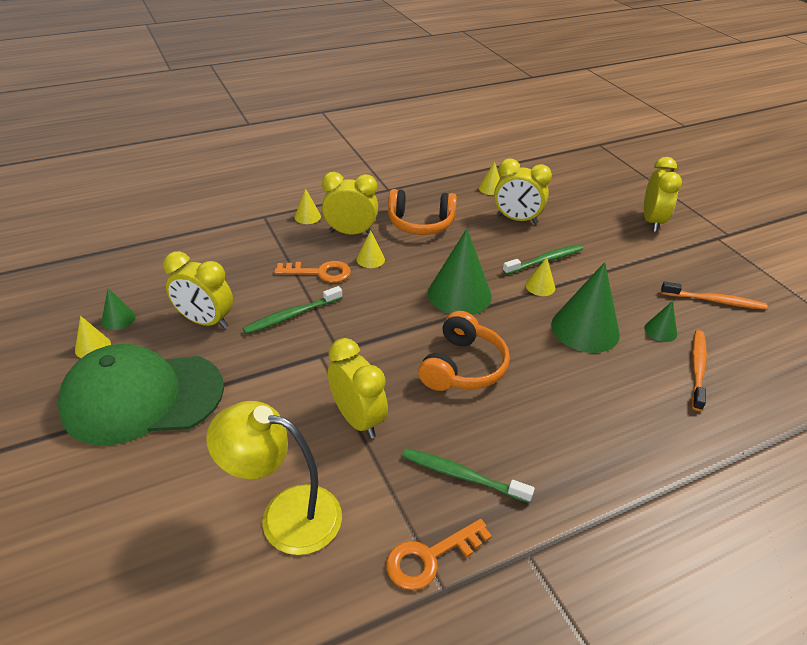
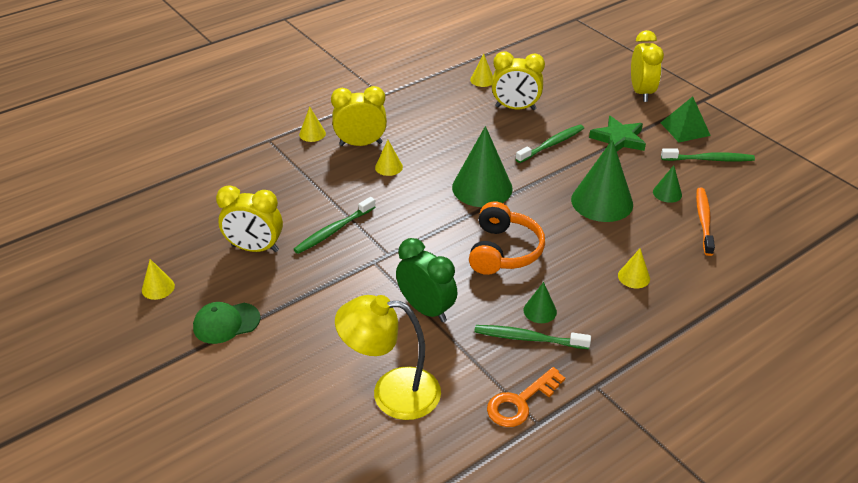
camera: 10 degrees left, 0 degrees up
green cap [57,344,224,445] -> green cap [193,302,260,344], size x0.46
green cone [102,288,136,330] -> green cone moved to [524,282,557,323]
orange key [274,261,351,283] -> none
yellow clock [328,338,388,438] -> green clock [396,238,458,323]
orange headphones [388,189,457,235] -> none
yellow cone [526,257,555,296] -> yellow cone moved to [618,248,650,288]
orange toothbrush [661,282,768,310] -> green toothbrush [661,148,755,162]
none -> green star [589,116,646,151]
none -> green pyramid [661,96,711,142]

